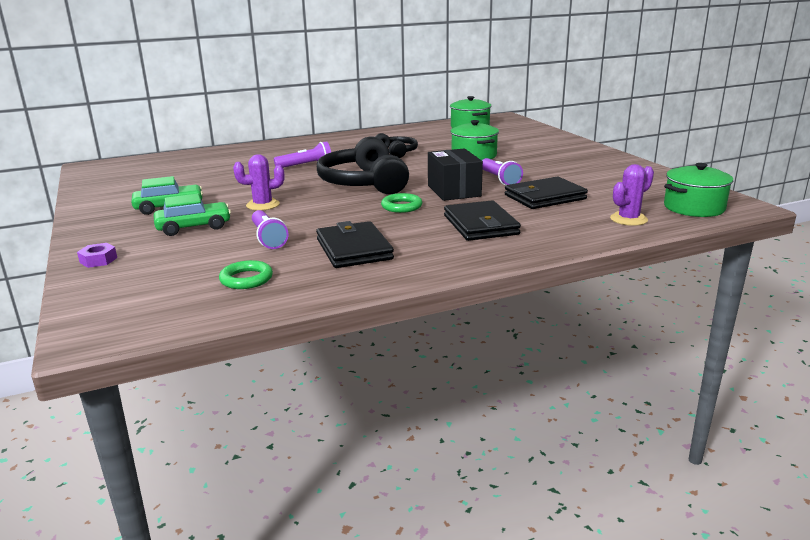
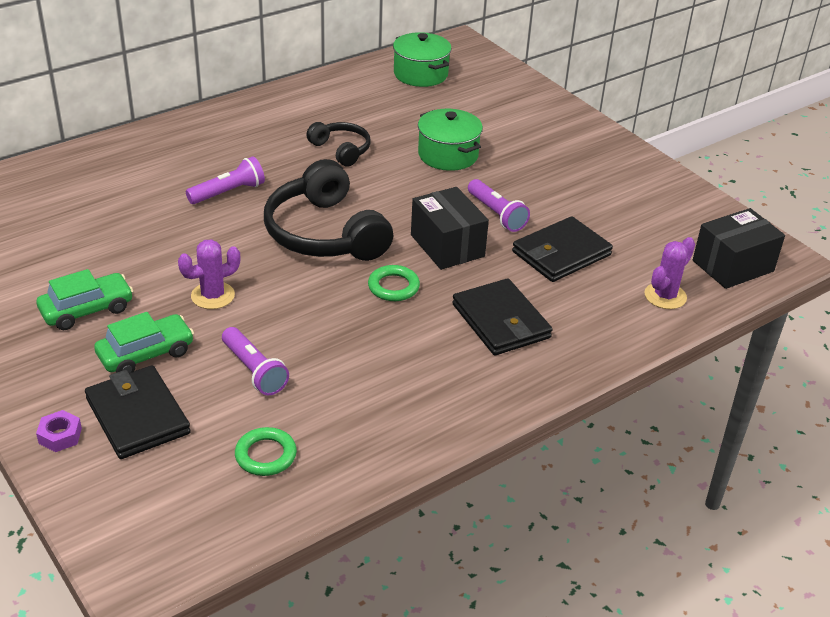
camera: 15 degrees left, 15 degrees up
black wallet [316,221,394,268] -> black wallet moved to [85,365,191,459]
green pot [664,163,733,217] -> black box [693,208,785,289]

